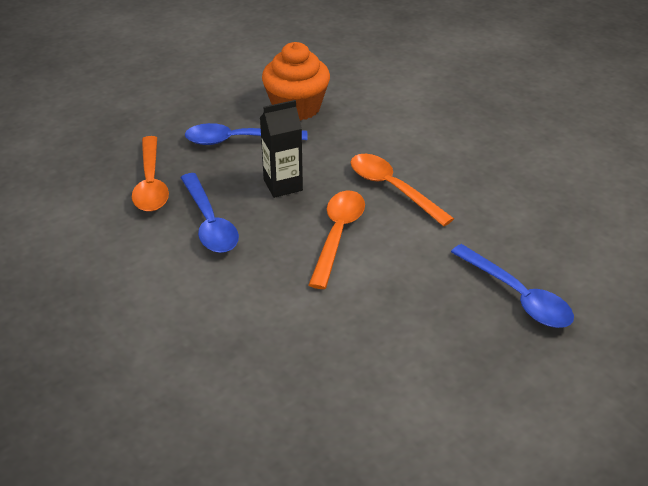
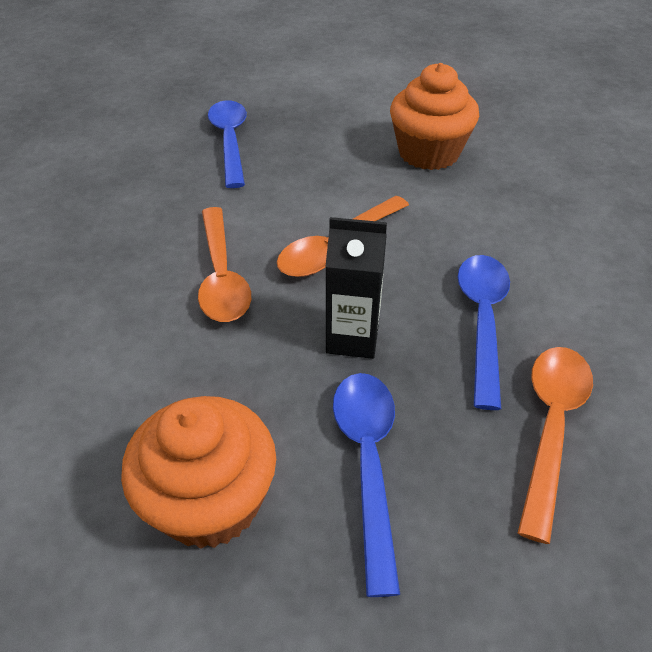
camera: 150 degrees left, 5 degrees up
blue spoon [185,123,308,145] -> blue spoon turned 120 degrees counterclockwise [333,373,400,597]
none -> orange cupcake [390,63,479,170]

